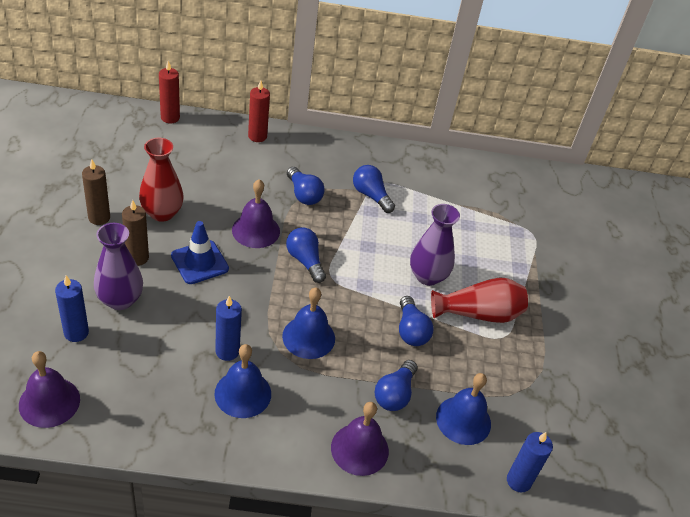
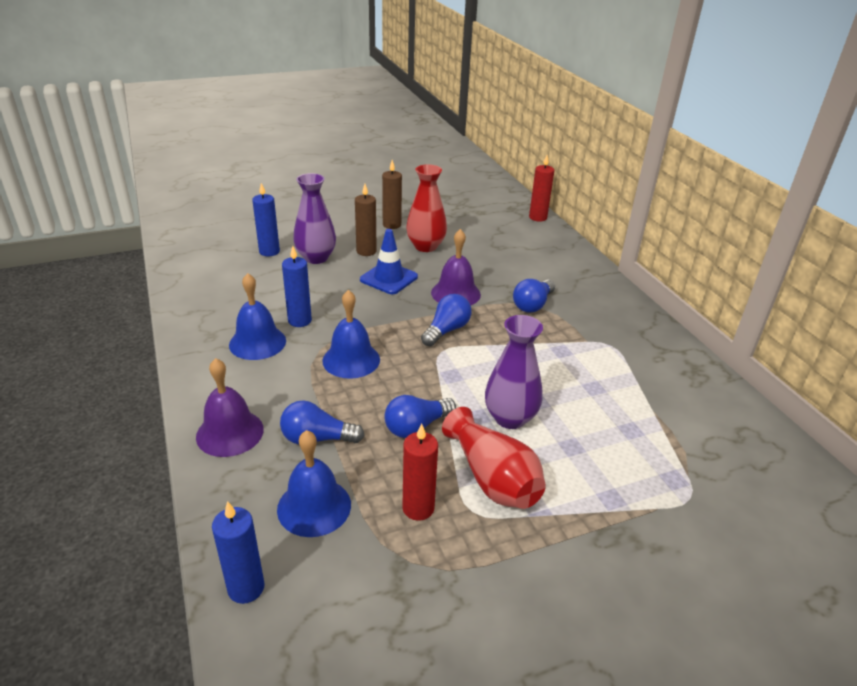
camera: 70 degrees right, 10 degrees down
purple bell [19,351,80,428] -> none
red candle [248,80,270,142] -> red candle moved to [402,423,438,521]
blue light bulb [353,165,395,213] -> none

